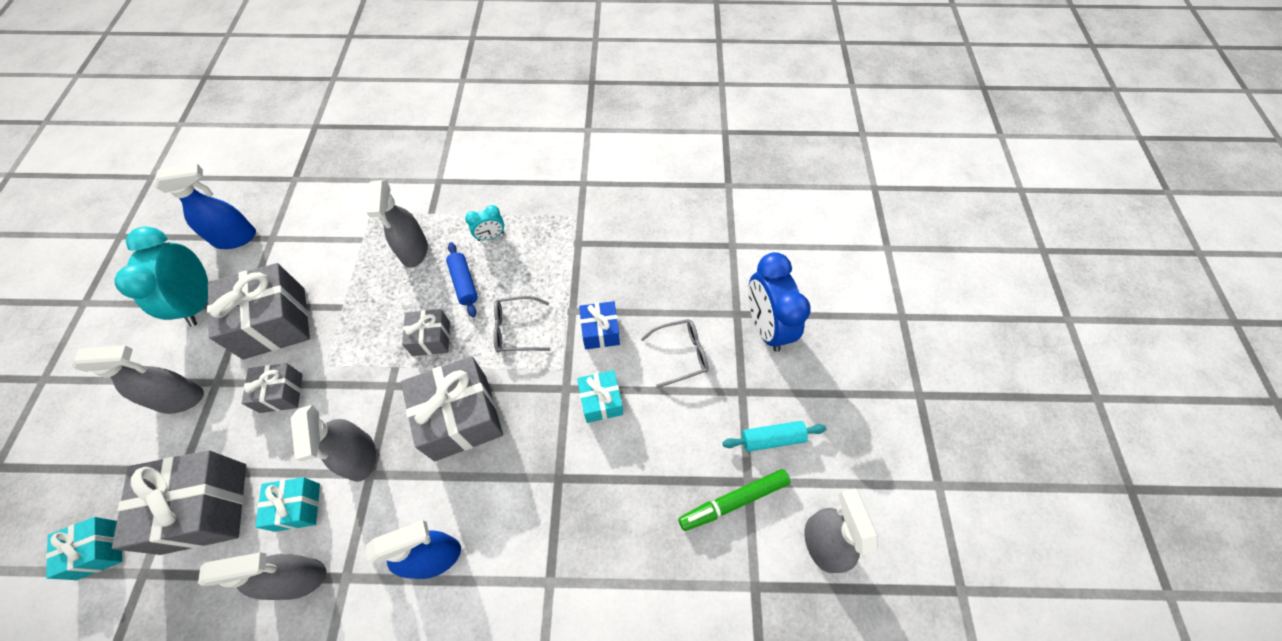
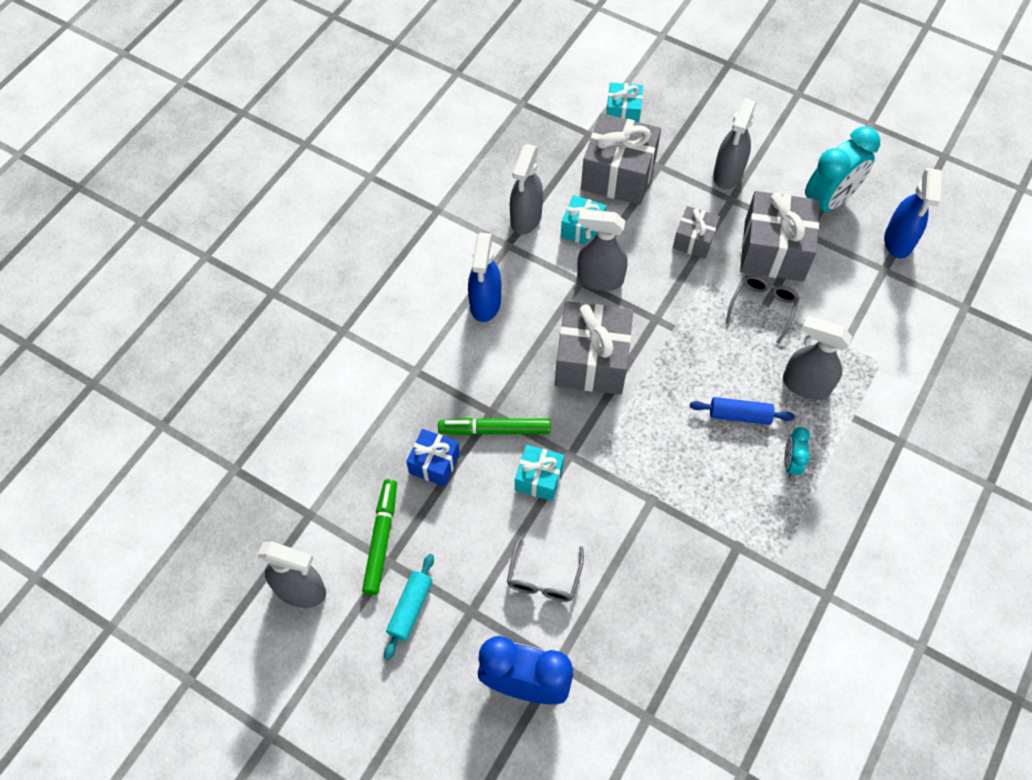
camera: 120 degrees right, 0 degrees up
turquoise clock [114,226,208,326] -> turquoise clock turned 120 degrees clockwise [805,127,880,212]
grey gift [402,309,450,356] -> none
grey glasses [493,296,550,353] -> grey glasses moved to [725,275,800,344]
blue gift [579,301,620,349] -> blue gift moved to [406,429,460,487]
none -> green marker [438,418,551,435]

